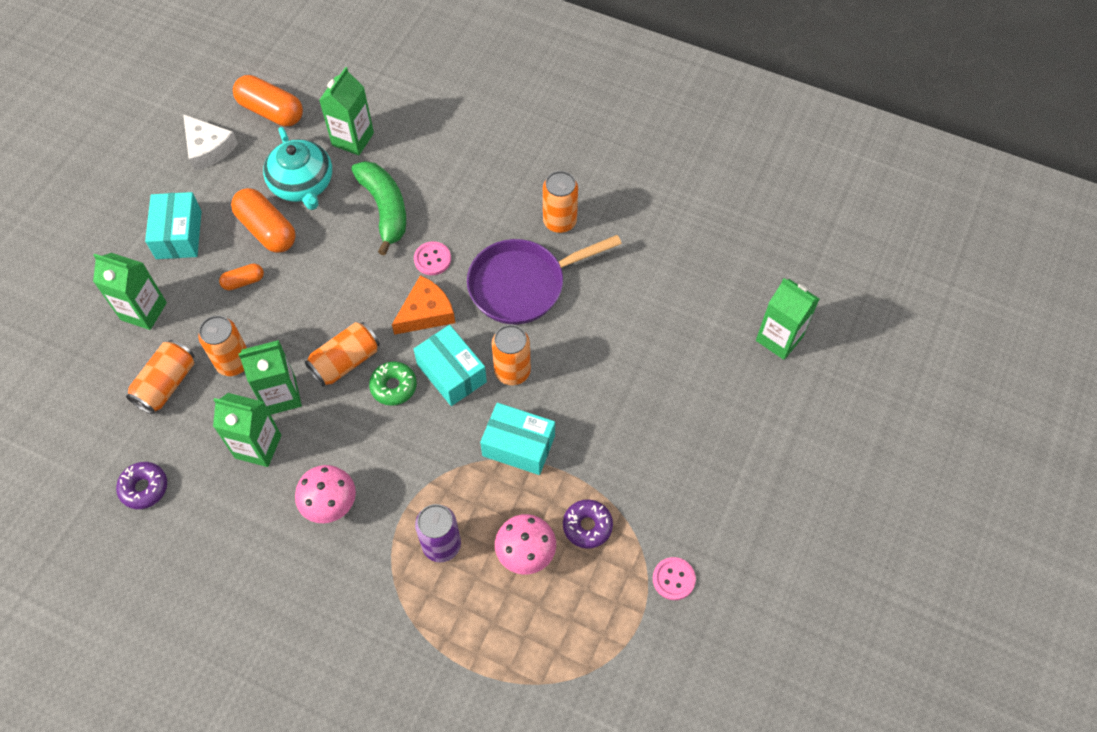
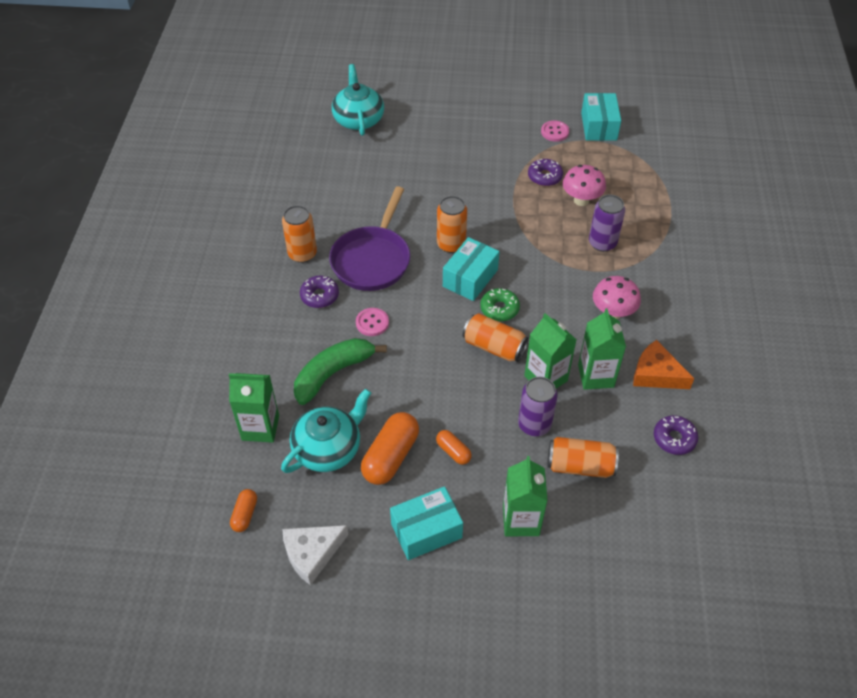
camera: 110 degrees left, 10 degrees down
white cheese [183,114,238,171] -> white cheese turned 150 degrees counterclockwise [283,525,348,585]
orange can [198,315,247,376] -> purple can [518,377,558,436]
orange capsule [233,75,303,126] -> orange capsule [230,489,257,532], size x0.53
orange cheese [392,275,455,335] -> orange cheese moved to [633,340,695,389]
purple pan [467,235,622,324] -> purple pan turned 60 degrees clockwise [329,186,410,291]
turquoise box [480,403,555,475] -> turquoise box moved to [581,93,621,141]
green carton [756,278,819,360] -> turquoise teapot [332,64,384,136]
none -> purple donut [300,276,339,308]

